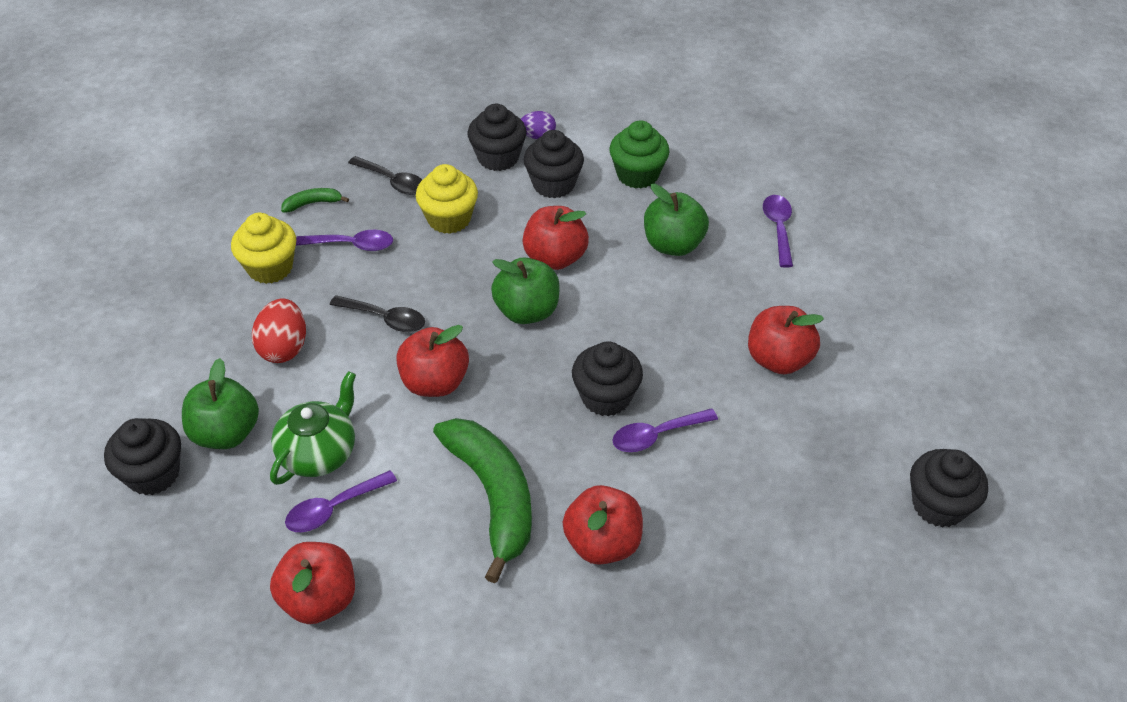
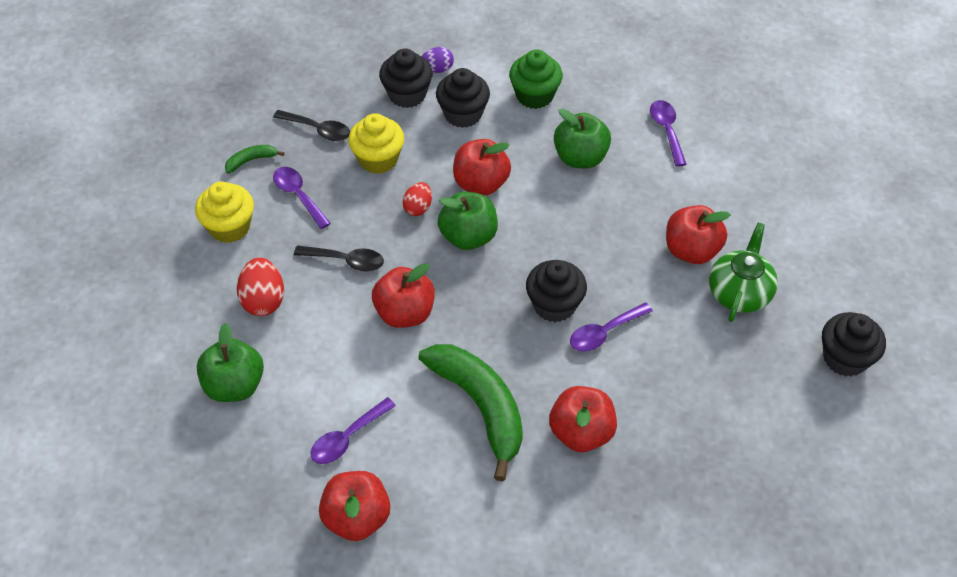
camera: 10 degrees left, 5 degrees up
black cupcake [104,418,181,495] -> none
green teapot [270,371,356,485] -> green teapot moved to [709,223,778,322]
purple spoon [296,230,393,251] -> purple spoon turned 120 degrees counterclockwise [273,167,331,229]
none -> red egg [402,182,432,216]

